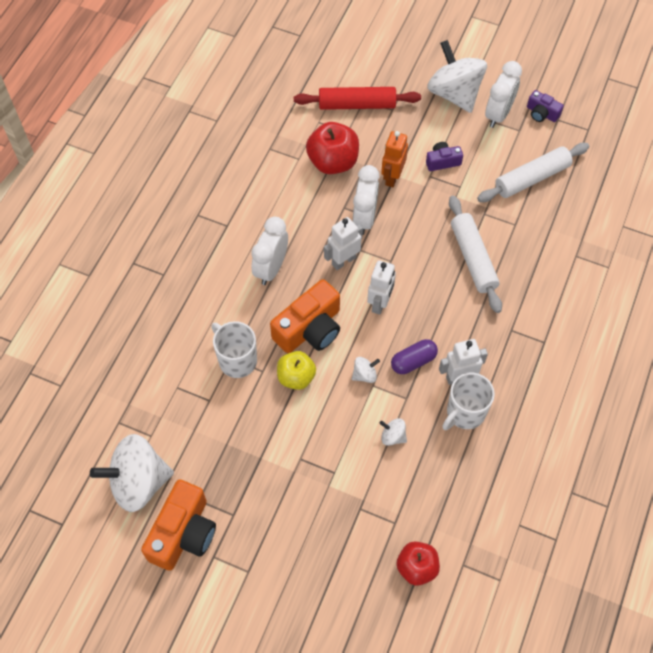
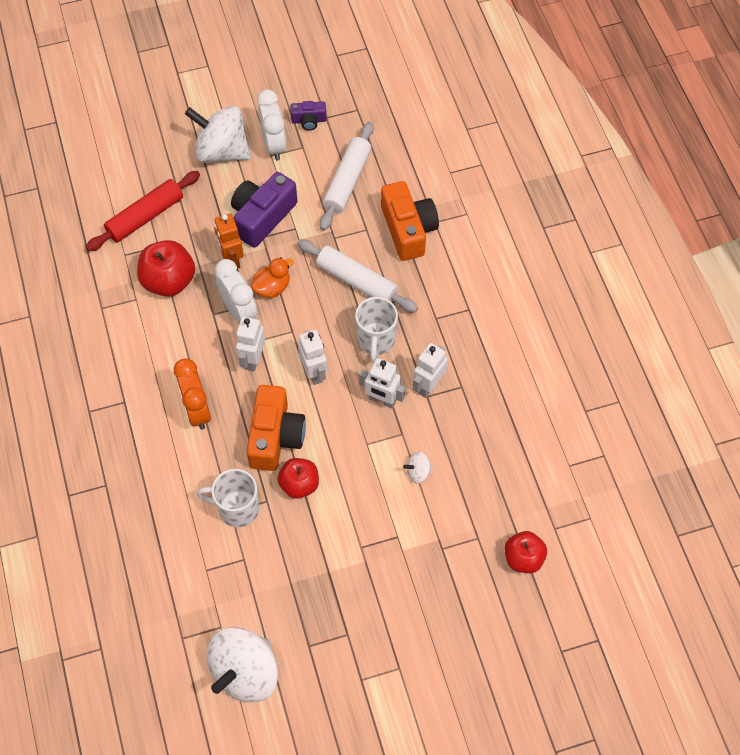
camera: 40 degrees left, 0 degrees up
orange camera [141,480,216,571] -> orange camera moved to [381,181,439,261]
white clock [251,217,288,285] -> orange clock [174,358,211,430]
yellow apple [277,351,316,390] -> red apple [277,458,319,499]
white spinning top [352,357,380,383] -> none
purple capsule [391,339,438,374] -> white robot [359,358,405,409]
purple camera [426,142,463,171] -> purple camera [231,172,297,248], size x1.94
white mug [442,373,495,430] -> white mug moved to [355,297,398,362]
none -> orange duck [251,257,294,298]

